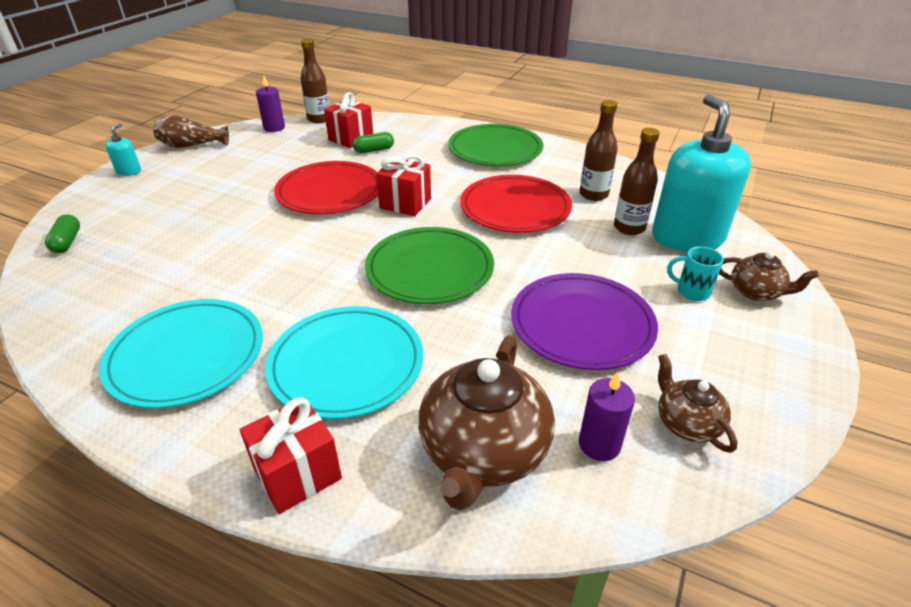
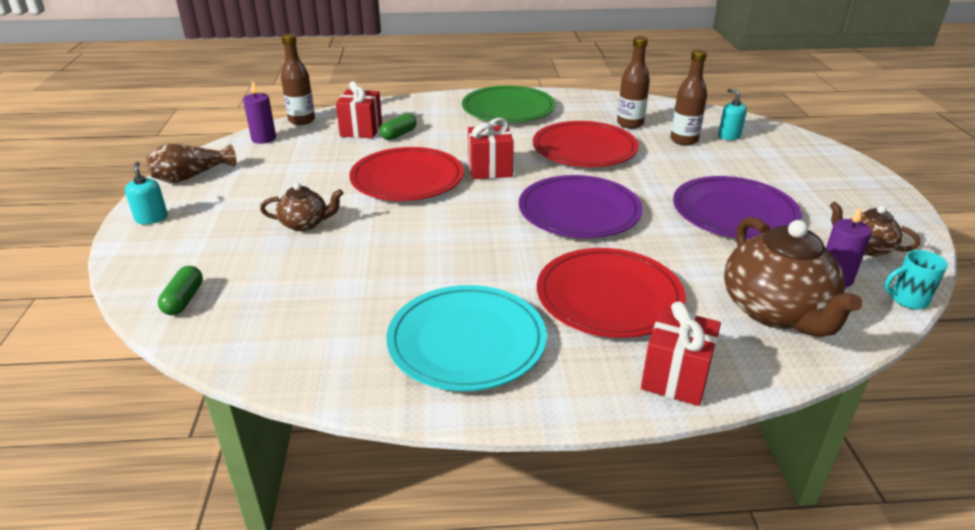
camera: 30 degrees left, 5 degrees down
green capsule [45,214,80,253] -> green capsule turned 45 degrees clockwise [158,266,203,315]
turquoise plate [265,306,423,419] -> red plate [537,248,686,338]
green plate [365,227,494,304] -> purple plate [519,175,643,238]
turquoise soap dispenser [652,95,751,252] -> turquoise soap dispenser [718,89,747,140], size x0.41
turquoise mug [667,247,724,301] -> turquoise mug moved to [884,250,948,309]
brown teapot [719,251,819,301] -> brown teapot moved to [260,183,343,231]

